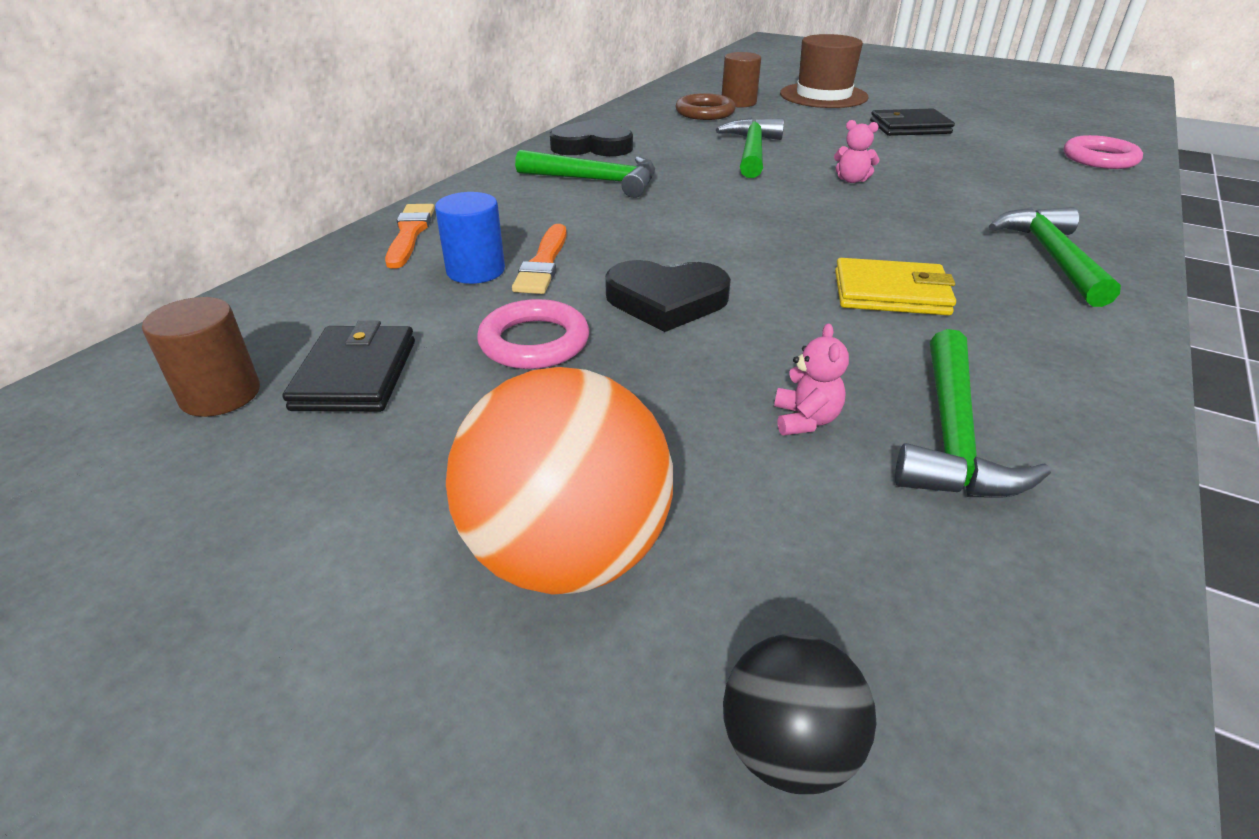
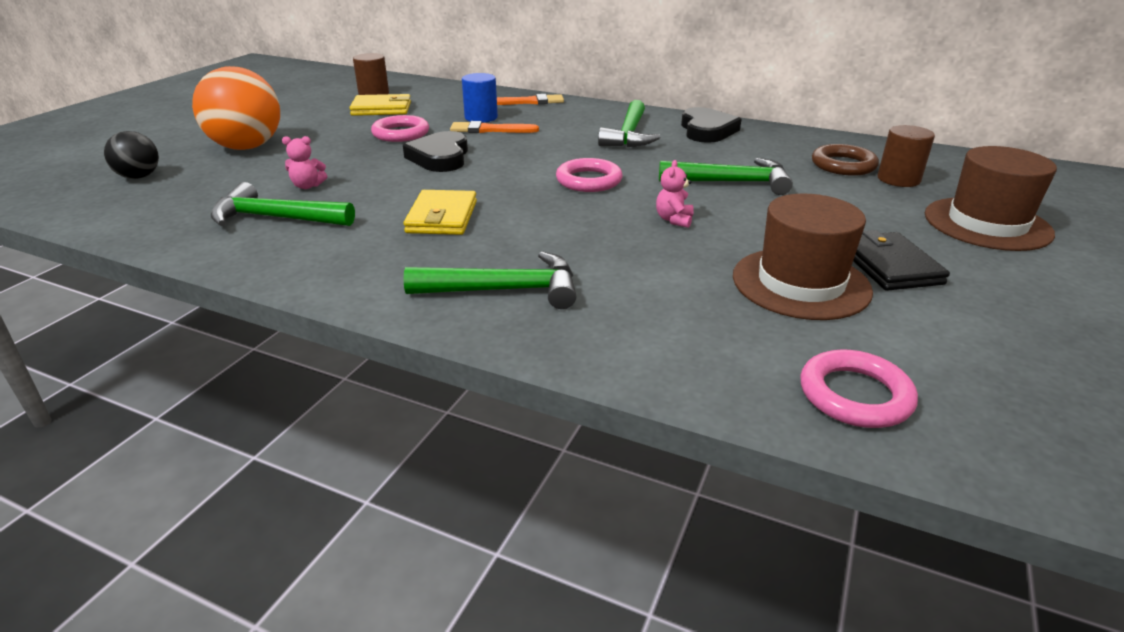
camera: 85 degrees right, 5 degrees down
black wallet [282,321,415,412] -> yellow wallet [349,94,411,116]
none -> pink ring [556,158,623,192]
none -> brown hat [733,194,873,320]

